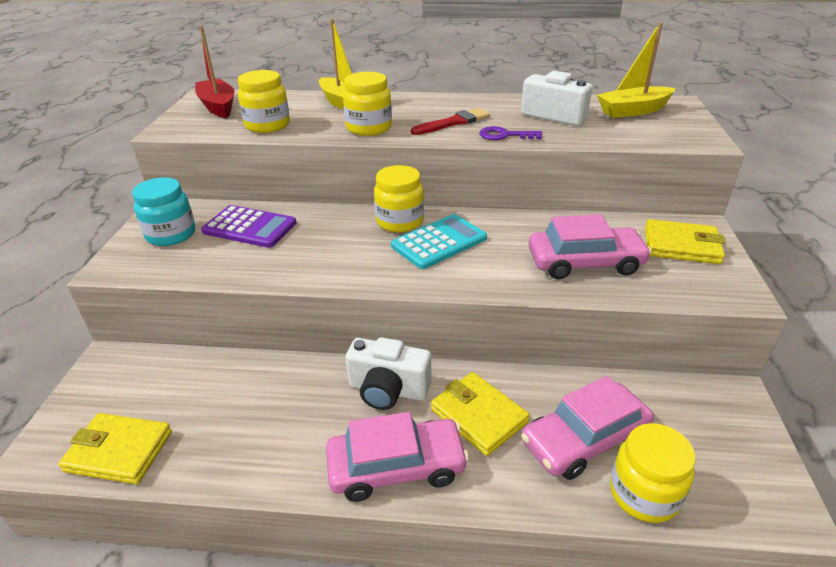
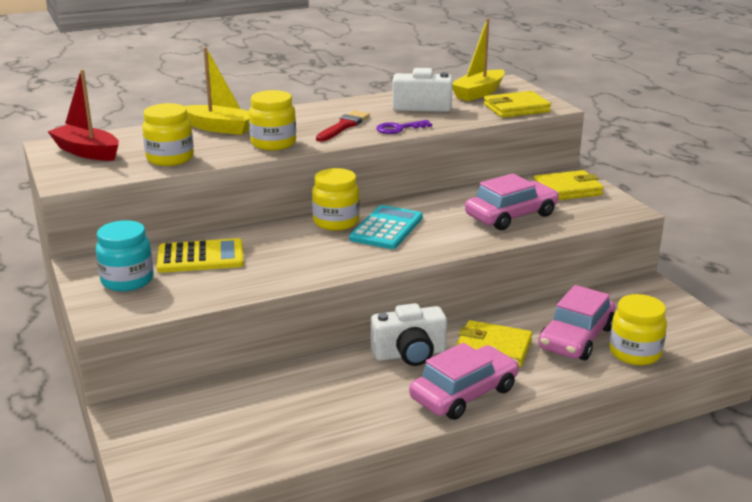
camera: 30 degrees left, 10 degrees down
yellow wallet [58,413,172,484] -> yellow wallet moved to [484,91,551,118]
purple calculator [201,205,296,248] -> yellow calculator [157,238,244,273]

